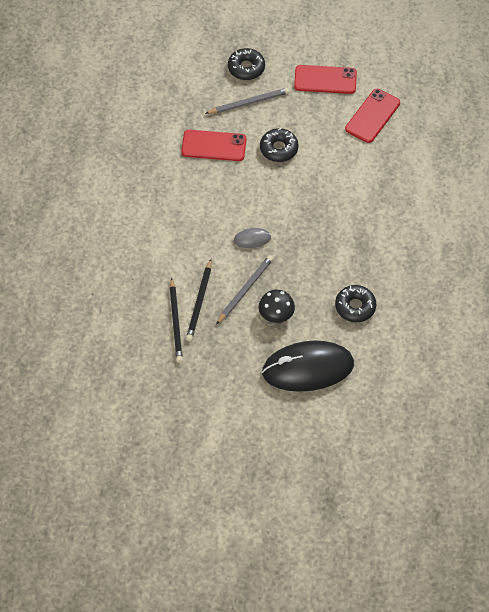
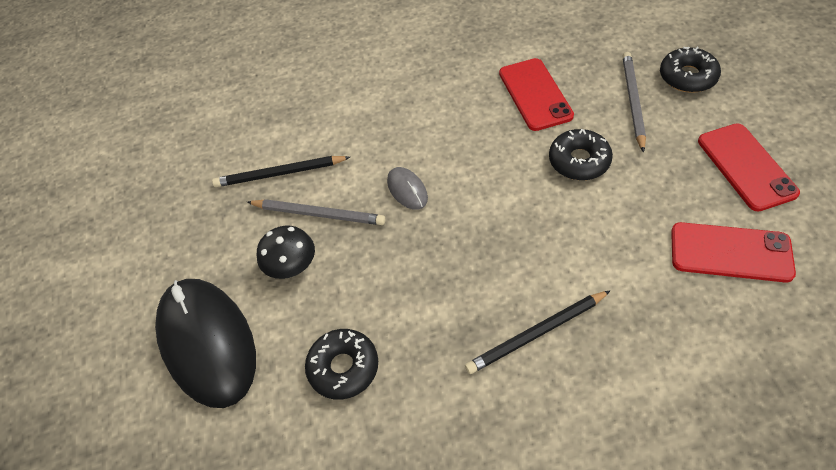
camera: 75 degrees right, 5 degrees down
black pencil [170,277,183,363] -> black pencil moved to [465,290,611,374]
grey pencil [205,88,290,114] -> grey pencil turned 135 degrees counterclockwise [622,52,646,153]

